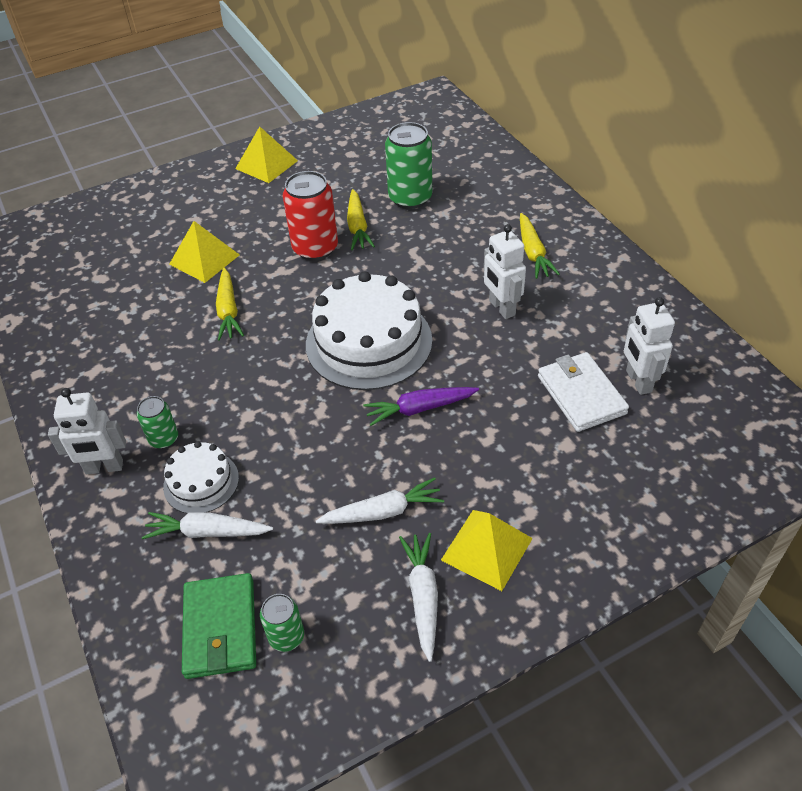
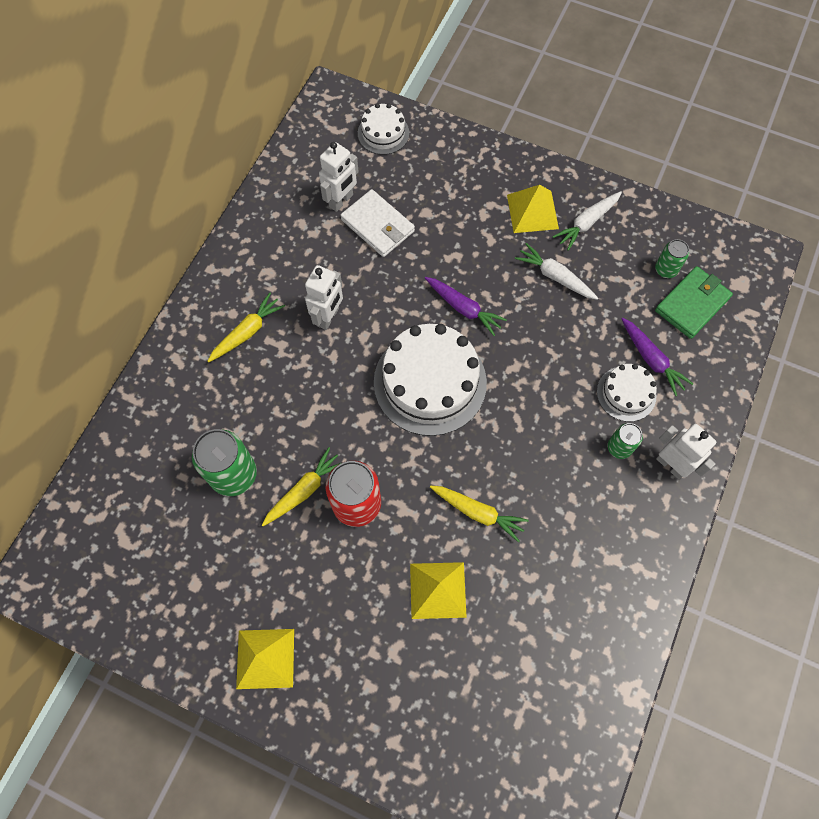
camera: 130 degrees left, 20 degrees up
white carrot [142,512,273,539] -> purple carrot [622,318,693,396]
yellow carrot [216,268,244,341] -> yellow carrot turned 75 degrees clockwise [430,486,529,542]
white wallet [538,352,629,432] -> white wallet turned 75 degrees counterclockwise [340,189,415,257]
none -> white cake [358,103,409,155]

